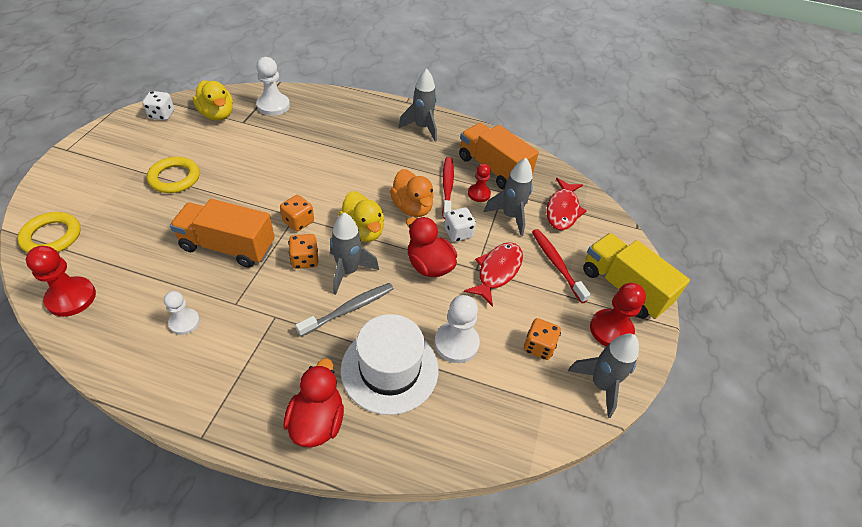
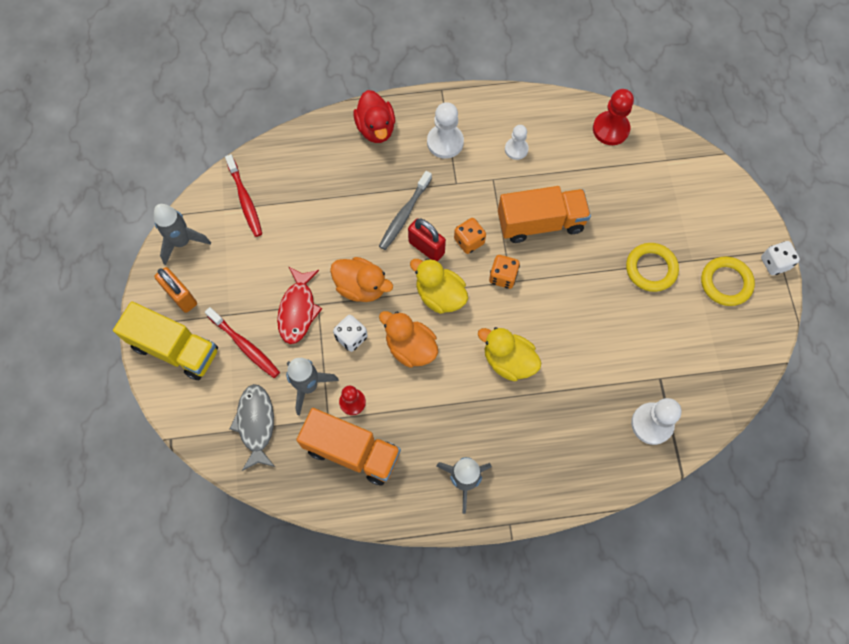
camera: 160 degrees right, 20 degrees up
yellow ring [17,212,81,253] -> yellow ring moved to [701,256,755,306]
white dice [142,91,174,120] -> white dice moved to [761,241,800,275]
yellow duck [193,80,233,121] -> yellow duck moved to [478,327,542,381]
grey rocket [330,212,379,295] -> red padlock [408,219,446,261]
white hat [341,314,439,415] -> none
red duck [406,217,457,277] -> orange duck [330,257,393,302]
white pawn [434,295,480,363] -> white pawn moved to [427,102,464,159]
red toothbrush [442,157,454,219] -> red toothbrush moved to [225,154,262,237]
orange dice [524,318,561,360] -> none
red fish [546,178,587,230] -> grey fish [229,384,275,471]
red pawn [590,283,646,347] -> orange padlock [154,267,197,313]

